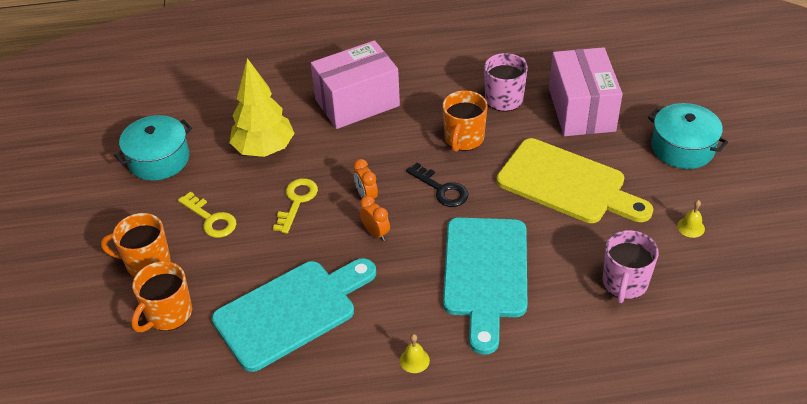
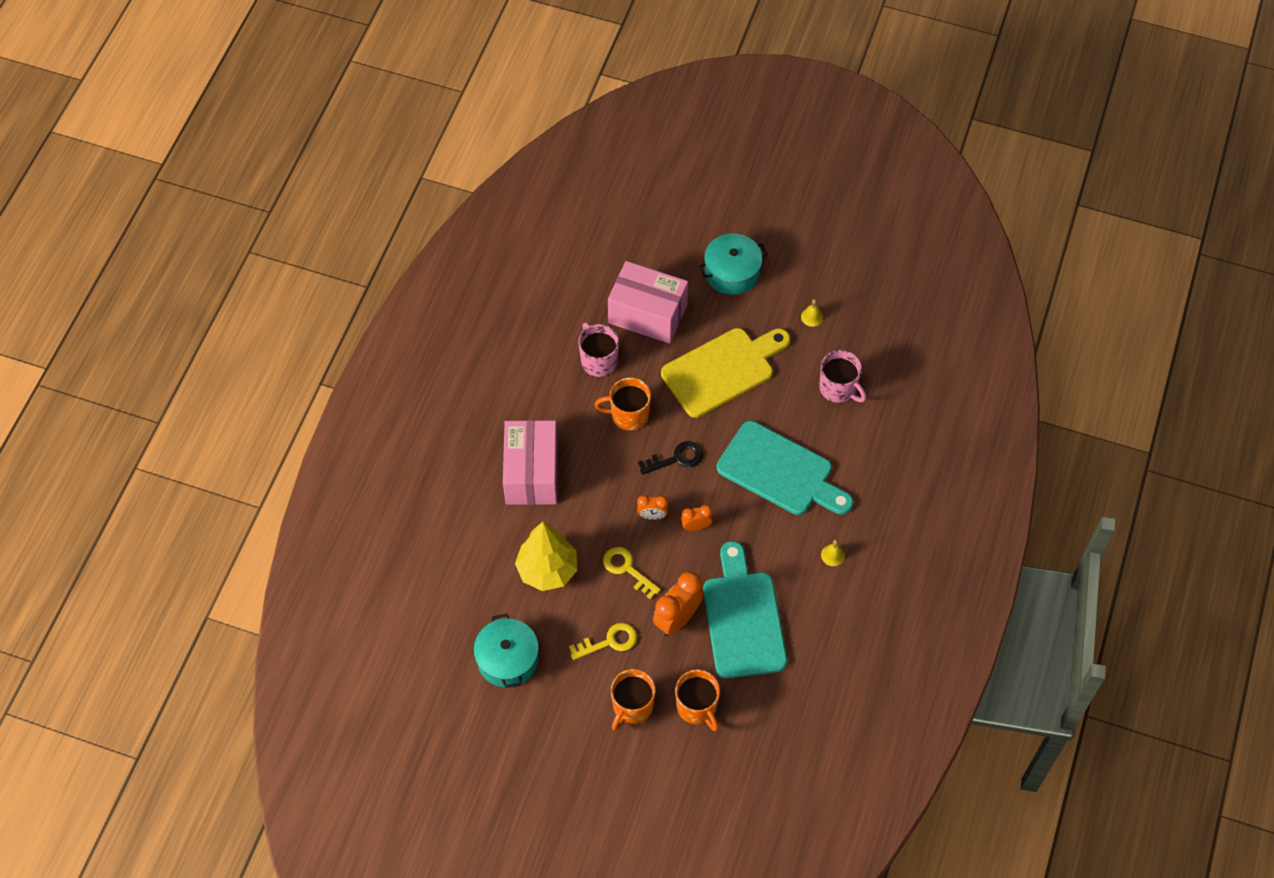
camera: 65 degrees left, 15 degrees up
orange mug [442,90,488,152] -> orange mug turned 135 degrees clockwise [595,377,651,431]
none -> orange clock [653,572,704,636]

